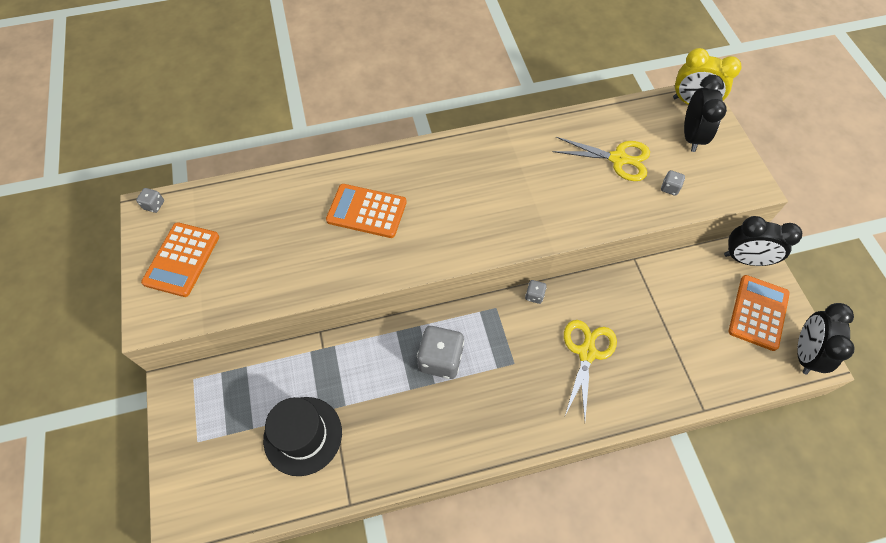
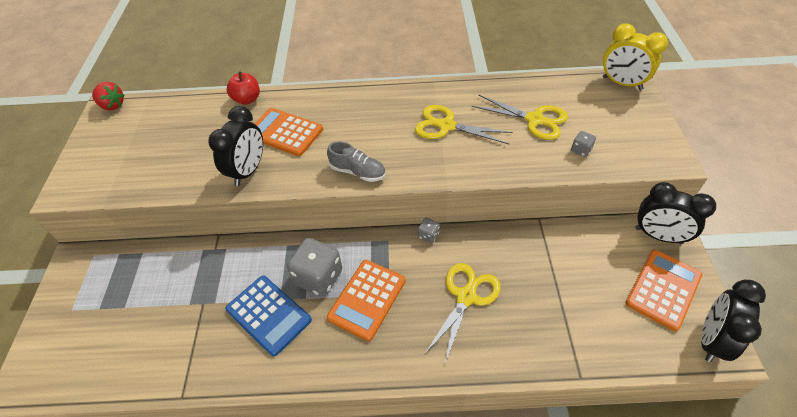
camera: 15 degrees right, 10 degrees down
grey dice [136,188,164,213] -> red strawberry [92,82,124,110]
orange calculator [141,222,219,297] -> orange calculator moved to [327,260,406,341]
black hat [263,397,342,476] -> none
black clock [684,75,727,152] -> black clock moved to [208,106,263,186]
none -> blue calculator [225,276,312,356]
none -> red apple [227,71,260,105]
none -> grey shoe [327,142,386,182]
none -> yellow scissors [415,105,513,144]

